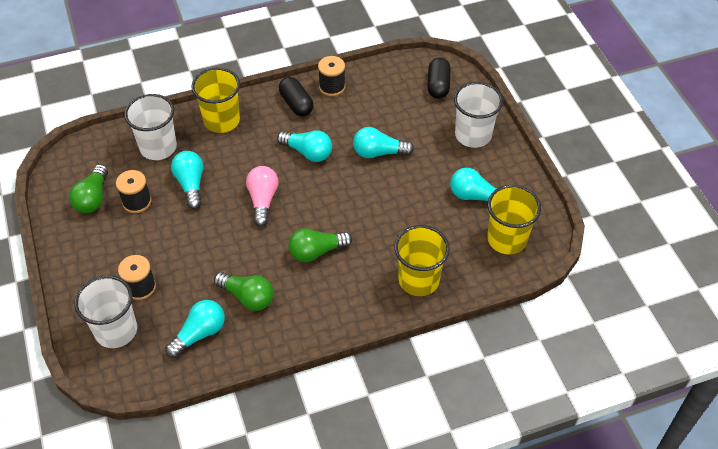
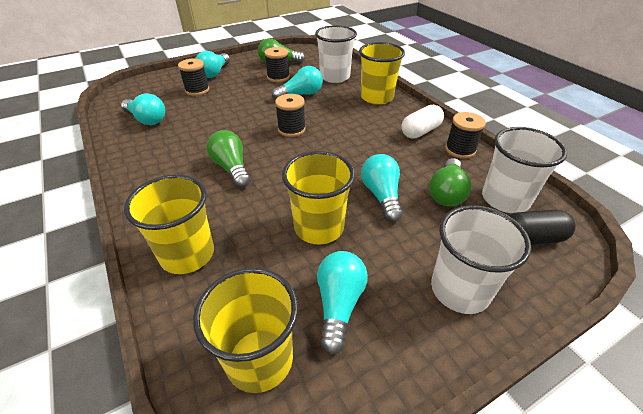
camera: 80 degrees right, 10 degrees down
white cup [74,275,137,348] -> white cup moved to [482,127,567,213]
green light bulb [214,272,274,311] -> green light bulb moved to [429,158,471,207]
pink light bulb [246,166,278,226] -> black spool [275,94,306,137]
turquoise light bulb [277,130,332,162] -> turquoise light bulb moved to [195,51,230,78]
black capsule [279,77,314,116] -> white capsule [401,105,444,139]
none -> yellow cup [282,151,355,245]

